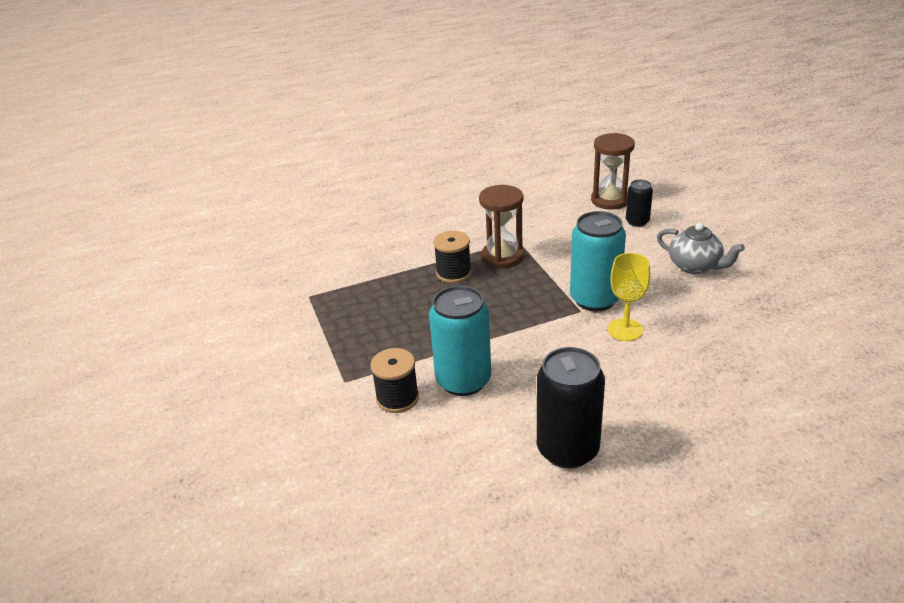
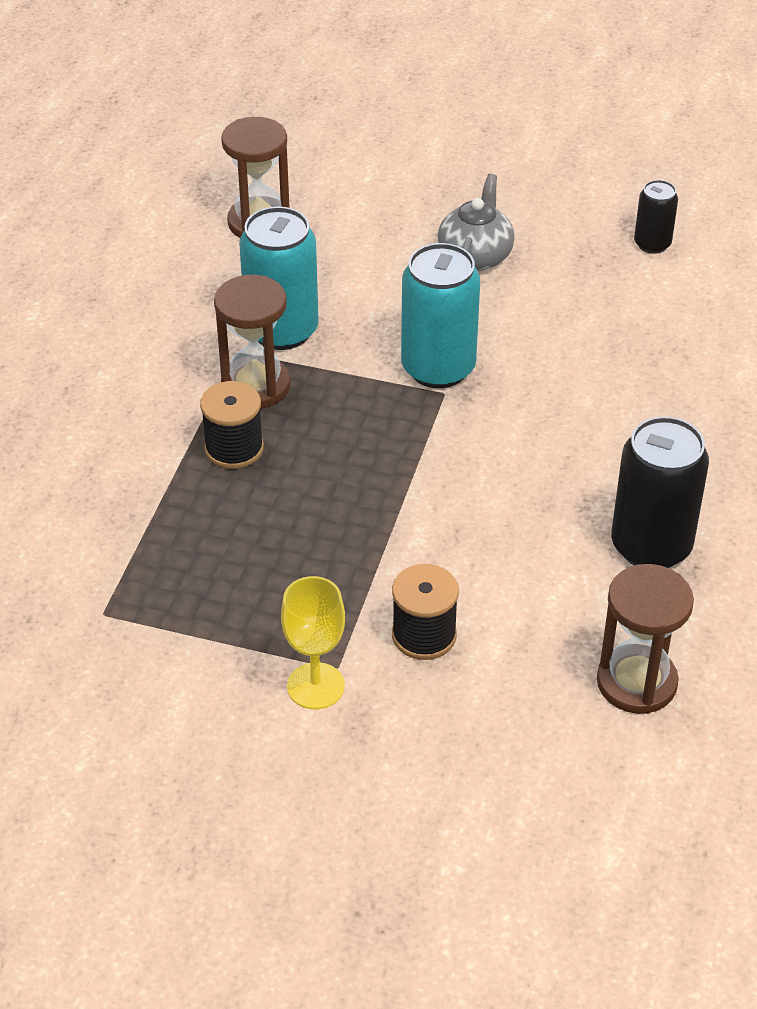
camera: 55 degrees left, 10 degrees up
turquoise can [429,286,491,396] -> turquoise can moved to [239,207,319,350]
yellow goblet [608,253,650,341] -> yellow goblet moved to [281,576,345,709]
black can [626,180,653,227] -> black can moved to [634,180,678,254]
grey teapot [657,223,745,274] -> grey teapot turned 60 degrees counterclockwise [438,174,515,271]
none -> brown hourglass [597,564,694,714]

